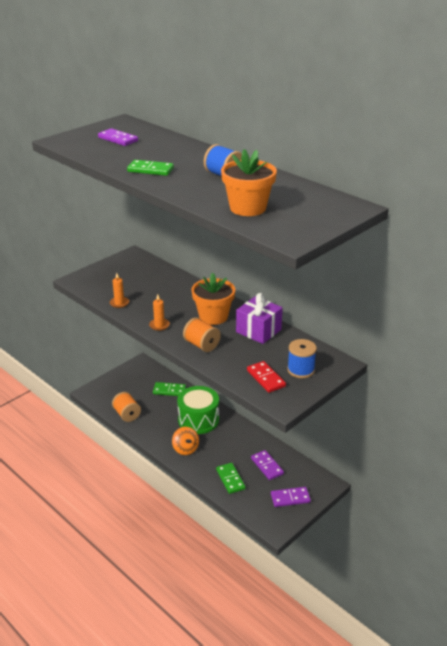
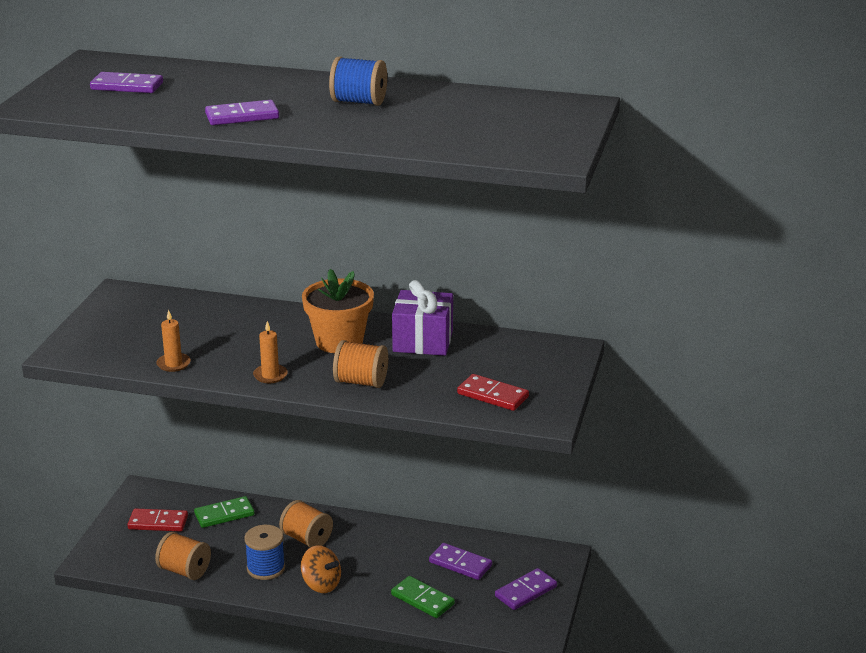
camera: 30 degrees left, 5 degrees down
green domino [127,160,174,176] -> purple domino [205,100,279,125]
green drum [177,386,219,434] -> orange spool [279,500,333,548]
orange flower pot [221,149,277,216] -> none
blue spool [287,339,317,378] -> blue spool moved to [244,525,285,580]
none -> red domino [127,508,188,531]

